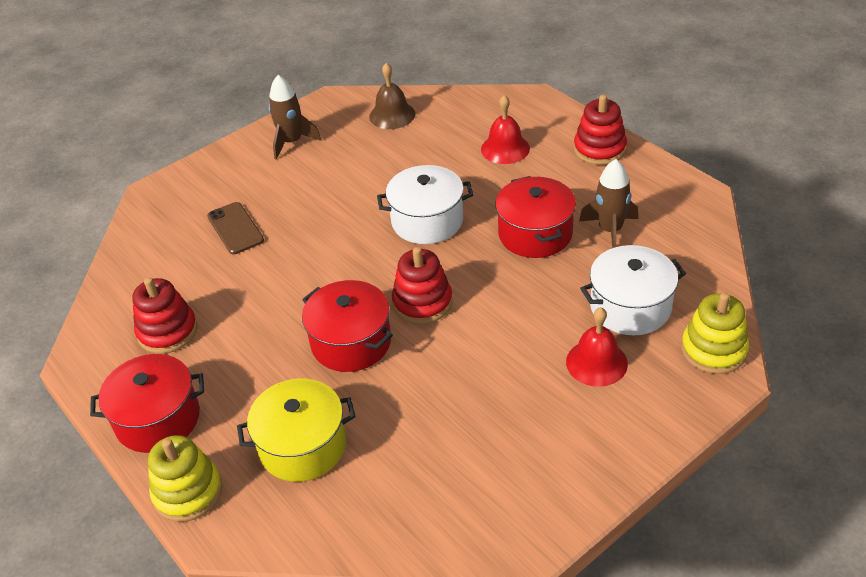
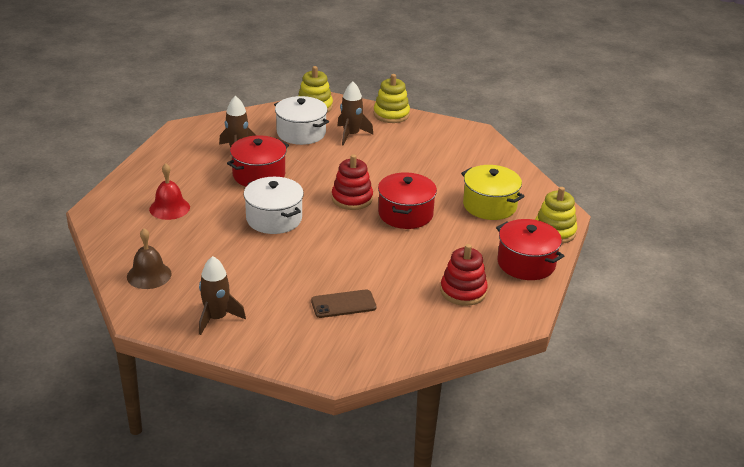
camera: 125 degrees left, 10 degrees down
brown phone [207,202,264,254] -> brown phone turned 45 degrees clockwise [311,289,377,318]
red bell [566,307,628,387] -> brown rocket [337,82,374,146]
red stacking toy [574,95,627,165] -> none
none -> yellow stacking toy [374,74,410,123]

